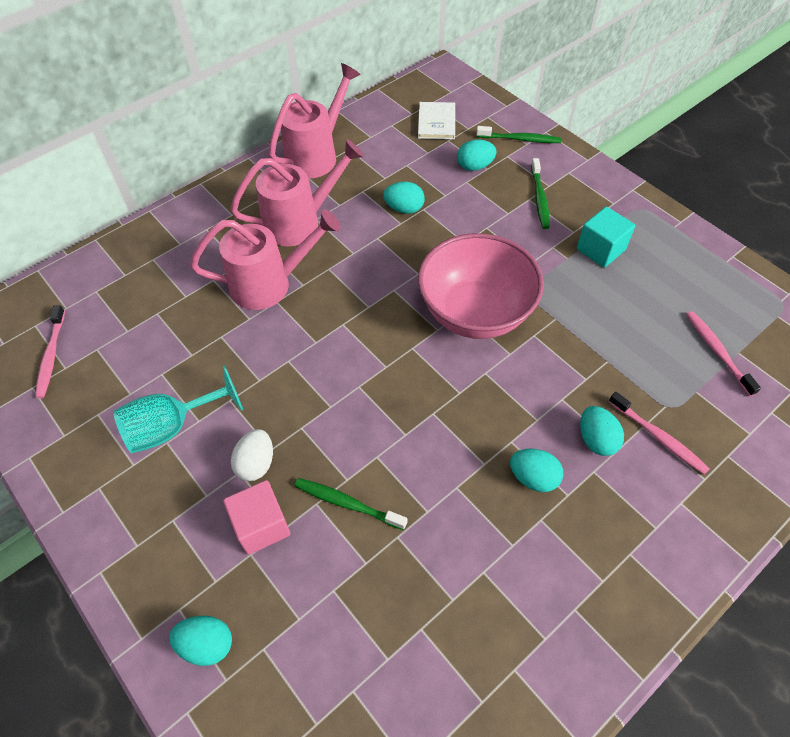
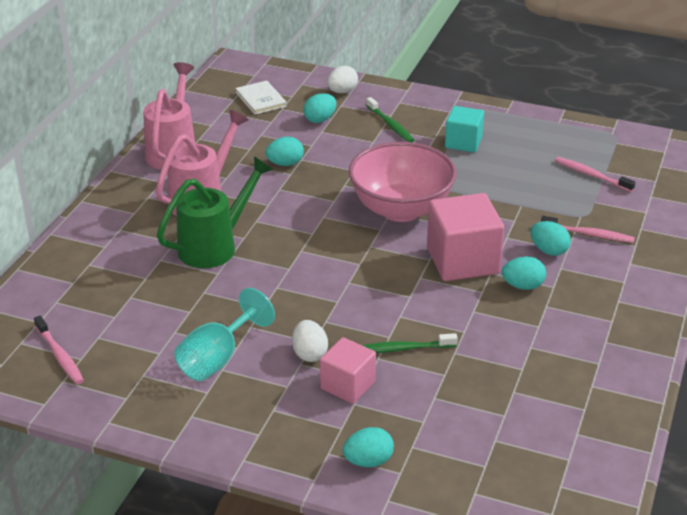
camera: 30 degrees left, 20 degrees down
pink watering can [190,209,341,310] -> green watering can [157,156,273,268]
green toothbrush [476,126,561,143] -> white egg [327,66,358,93]
none -> pink cube [427,193,504,281]

